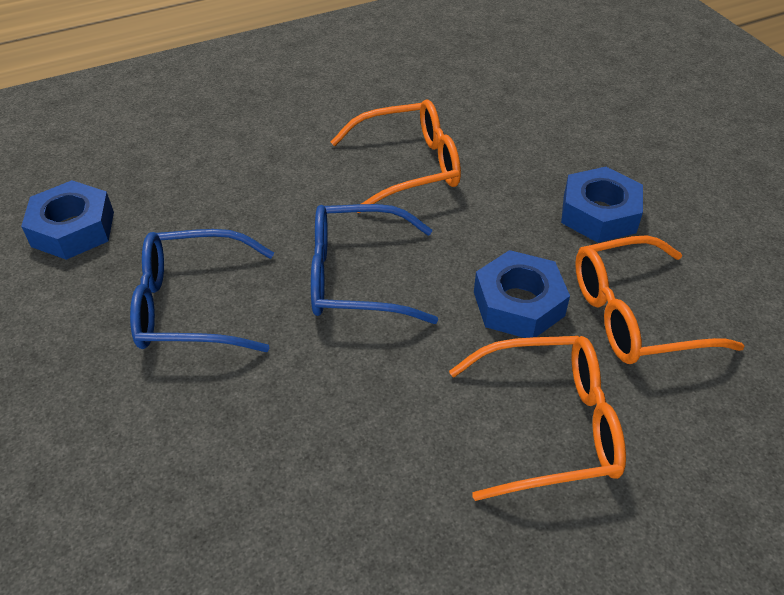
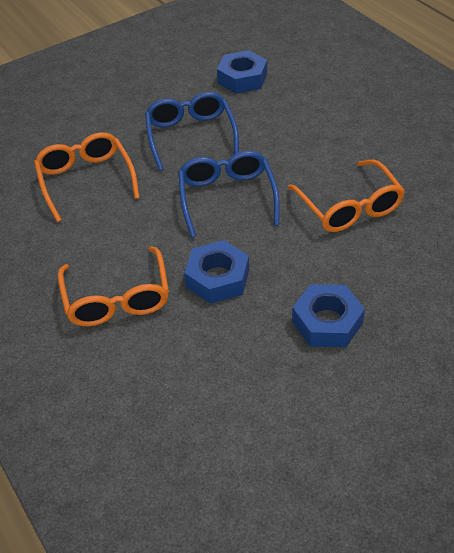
camera: 85 degrees right, 0 degrees up
orange glasses [575,235,745,364] -> orange glasses moved to [34,132,140,222]

